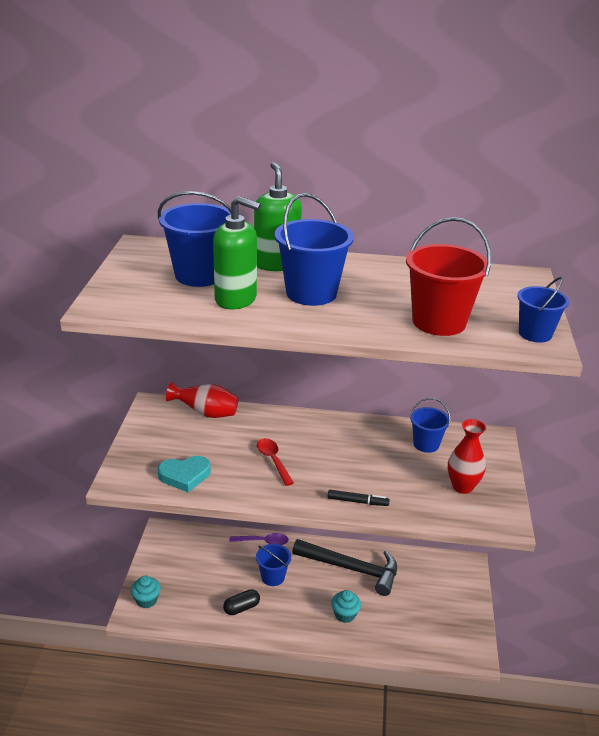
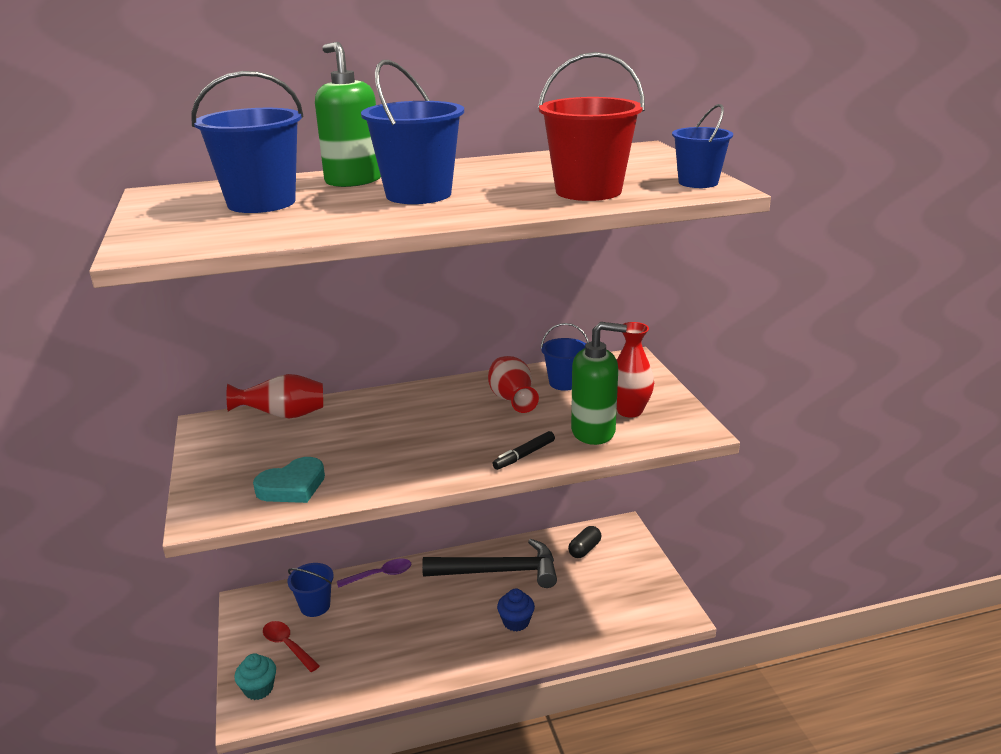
camera: 20 degrees left, 5 degrees down
green soap dispenser [213,196,261,309] -> green soap dispenser moved to [571,322,627,445]
black capsule [223,589,260,615] -> black capsule moved to [568,526,601,558]
blue bucket [256,544,291,586] -> blue bucket moved to [287,563,334,617]
red spoon [257,438,294,486] -> red spoon moved to [263,621,320,672]
black marker [328,490,390,506] -> black marker turned 150 degrees clockwise [492,431,555,470]
turquoise cupcake [331,590,361,623] -> blue cupcake [497,589,535,631]
none -> red vase [488,356,539,413]

